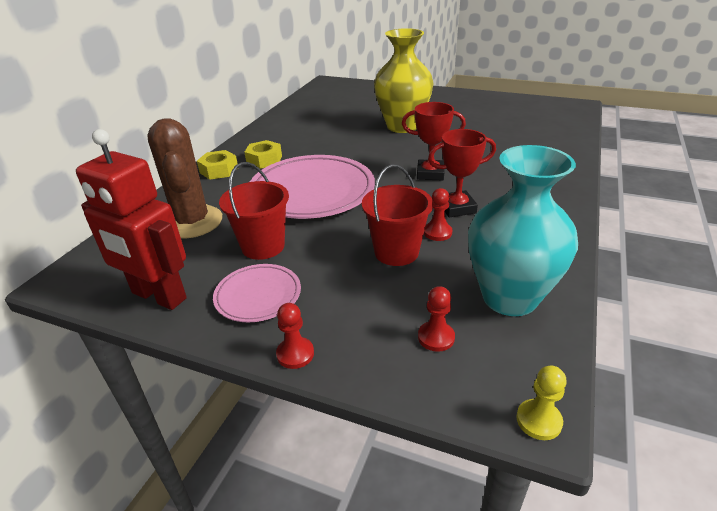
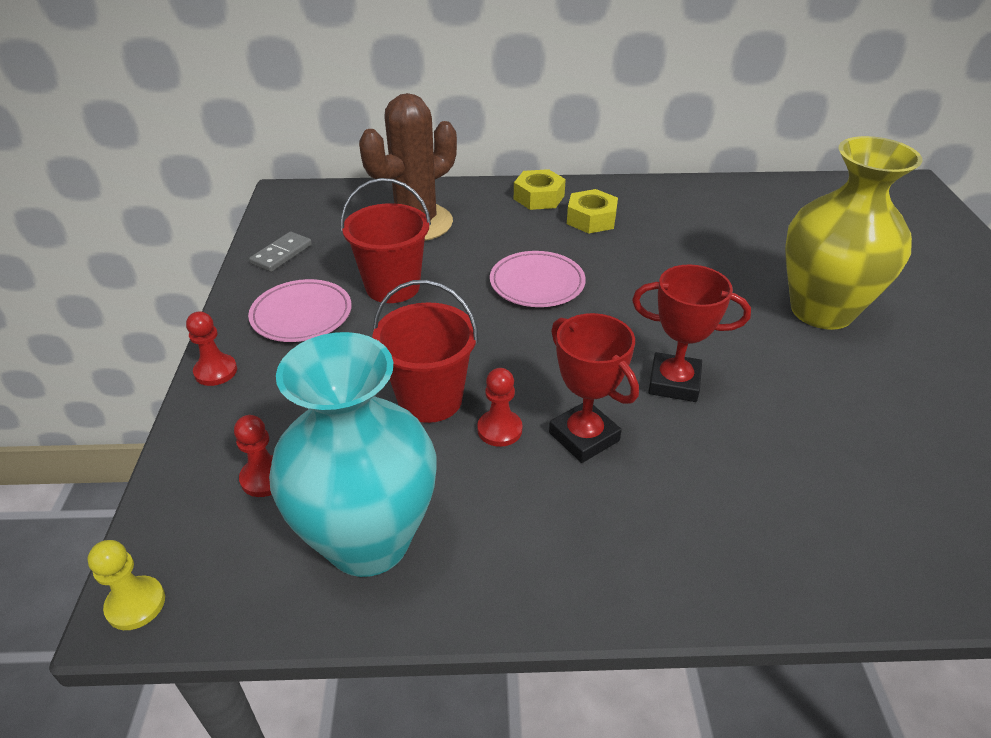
camera: 65 degrees right, 5 degrees up
red robot [76,129,187,310] -> grey domino [249,232,312,272]
pink plate [250,155,375,219] -> pink plate [490,251,586,307], size x0.52
red trophy [402,102,466,180] -> red trophy turned 60 degrees counterclockwise [632,264,751,402]

